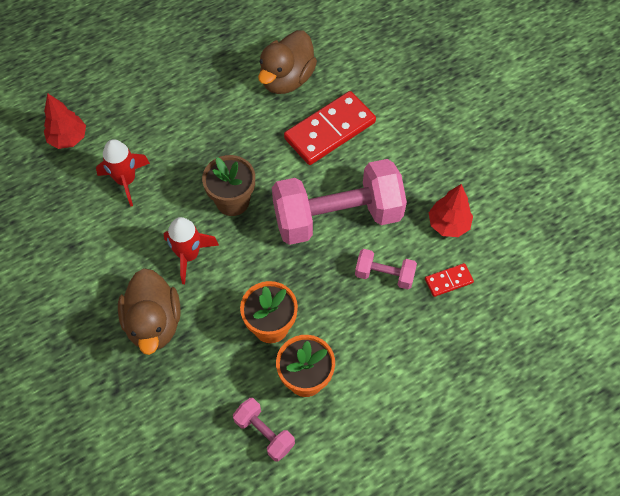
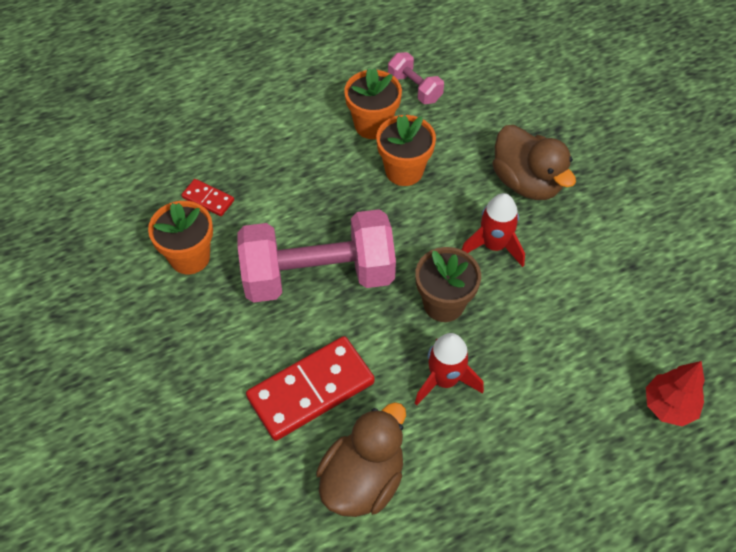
camera: 175 degrees left, 5 degrees down
red rocket [96,139,150,206] -> red rocket moved to [415,333,484,405]
brown duck [118,268,181,355] -> brown duck turned 150 degrees clockwise [492,125,576,200]
pink dumbbell [355,249,417,289] -> none
red domino [425,263,474,297] -> red domino turned 45 degrees clockwise [181,179,234,216]
red tree [429,184,473,237] -> orange flower pot [148,201,213,274]

